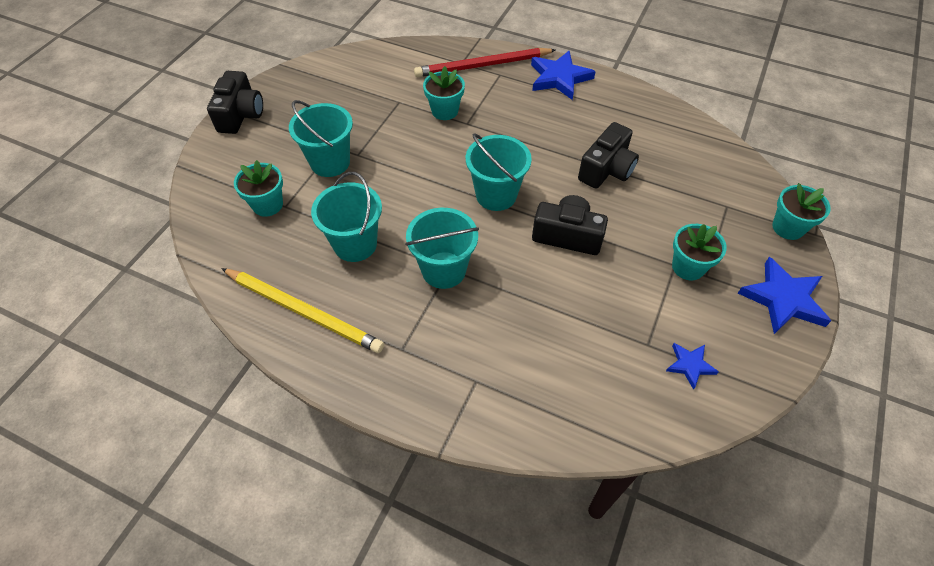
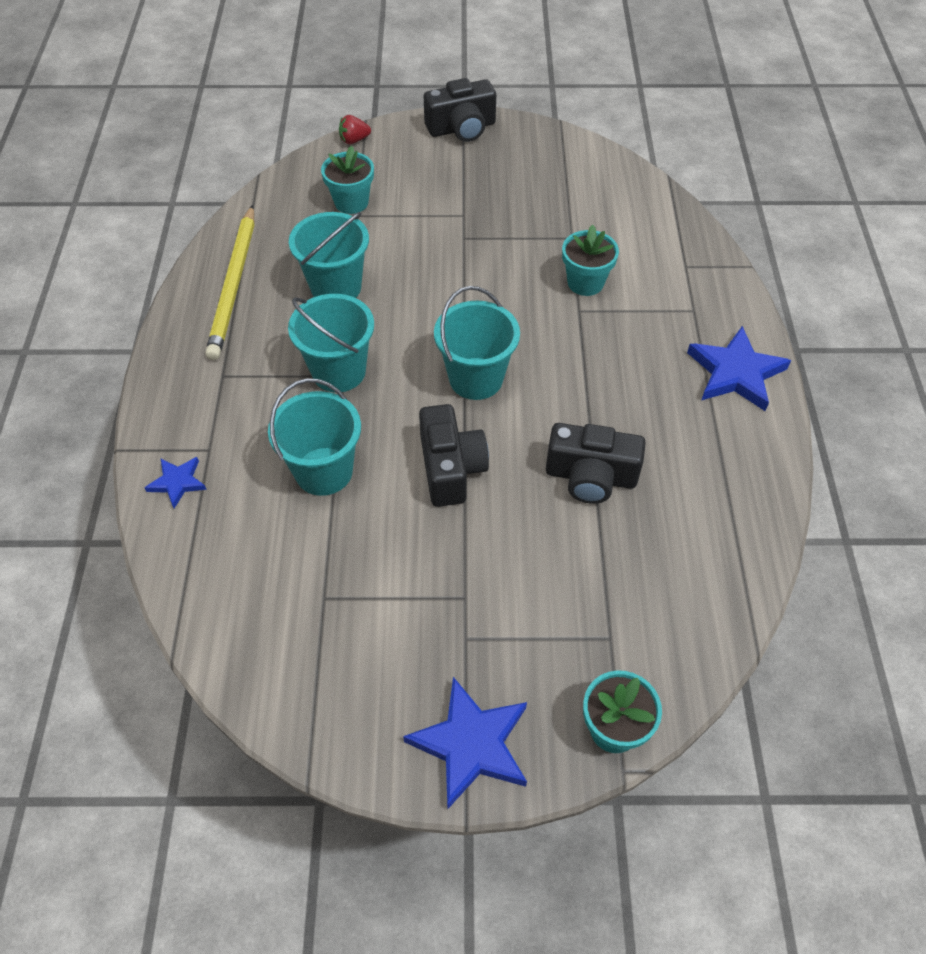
camera: 65 degrees right, 0 degrees up
turquoise bucket [289,100,353,177] -> turquoise bucket moved to [268,379,361,496]
red pencil [414,48,555,77] -> none
blue star [666,343,719,390] -> blue star moved to [144,457,207,508]
turquoise flower pot [672,224,727,280] -> none
none -> red strawberry [339,115,371,144]

